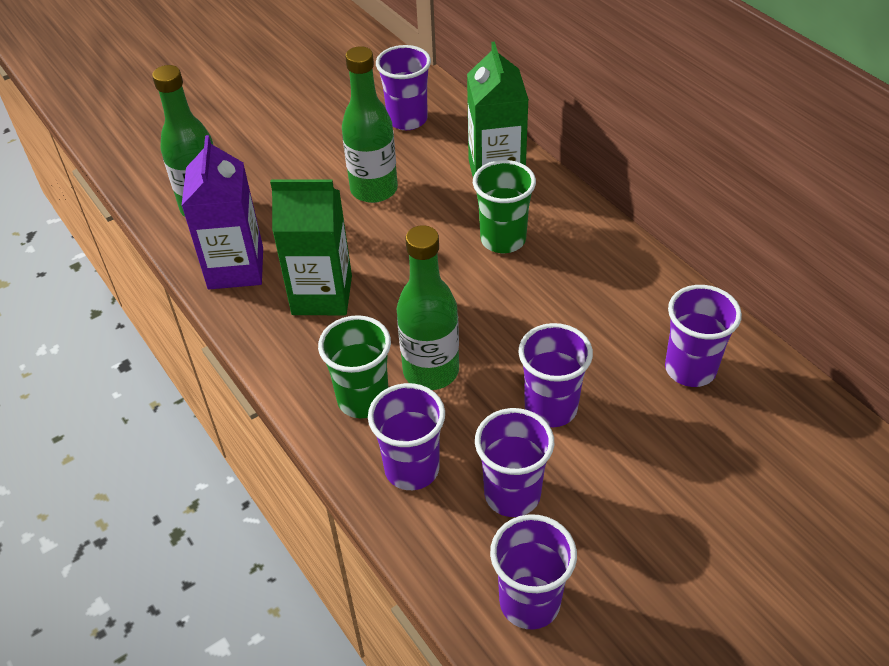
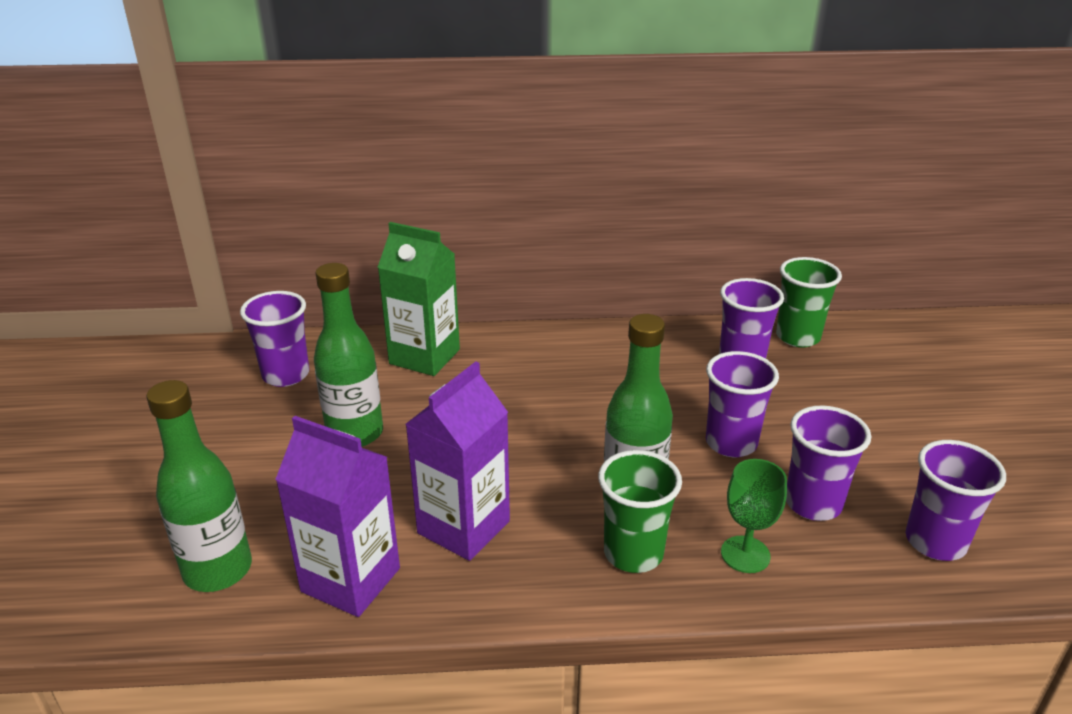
camera: 60 degrees left, 15 degrees down
green carton [270,179,352,315] -> purple carton [406,361,510,561]
purple cup [368,383,445,490] -> green goblet [721,459,787,573]
green cup [473,160,536,253] -> green cup moved to [776,257,842,347]

